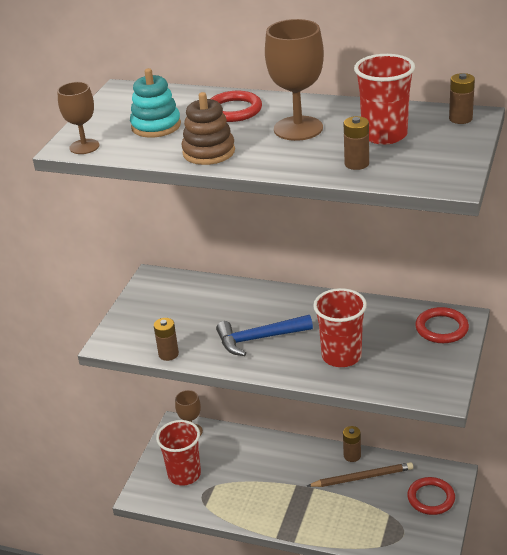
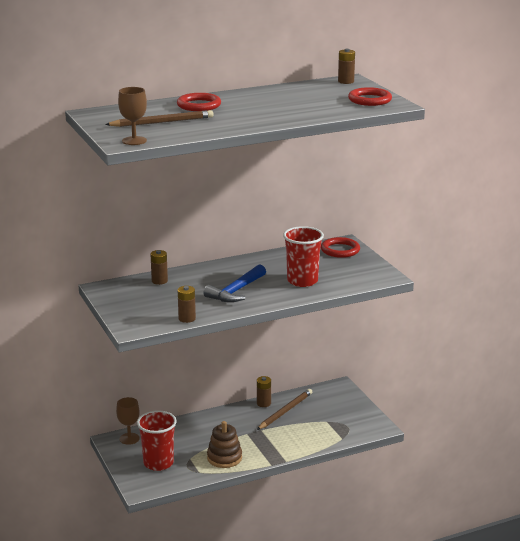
camera: 45 degrees left, 10 degrees down
turquoise stacking toy [130,68,181,138] -> brown pencil [105,110,214,127]
brown stacking toy [182,92,235,165] -> brown stacking toy moved to [207,421,242,468]
brown goblet [265,19,324,141] -> none
brown battery [344,116,369,170] -> brown battery moved to [150,250,168,285]
red cup [354,54,415,145] -> none
red ring [407,477,455,515] -> red ring moved to [348,87,392,106]

